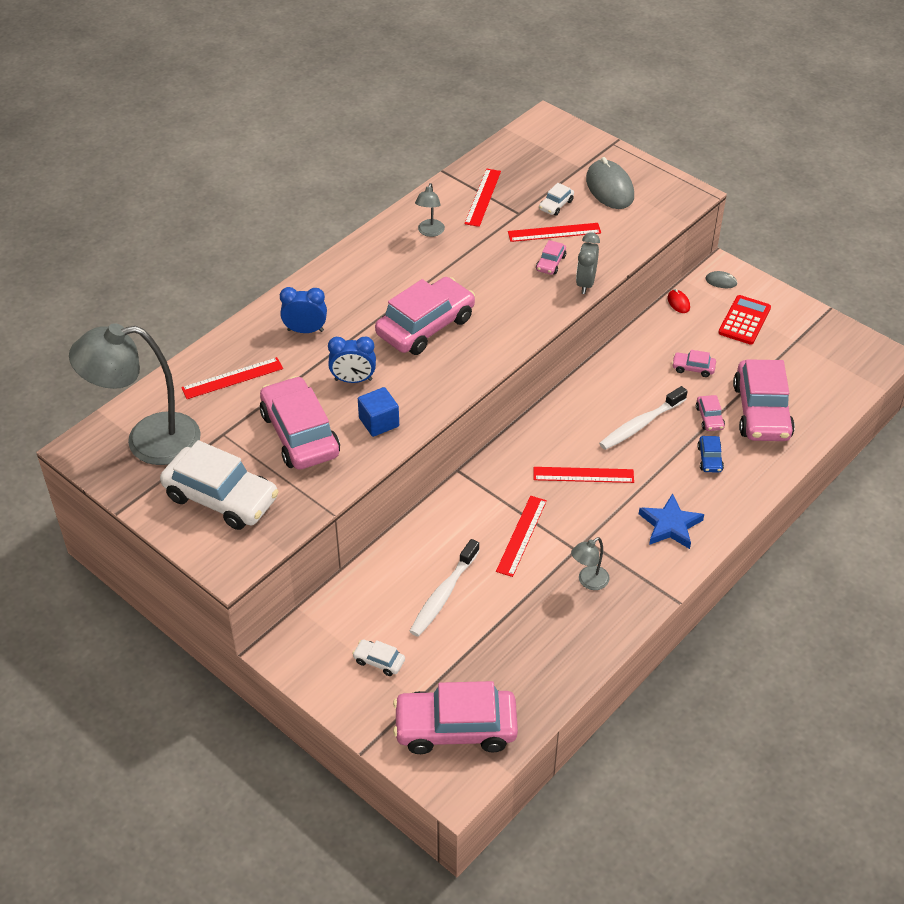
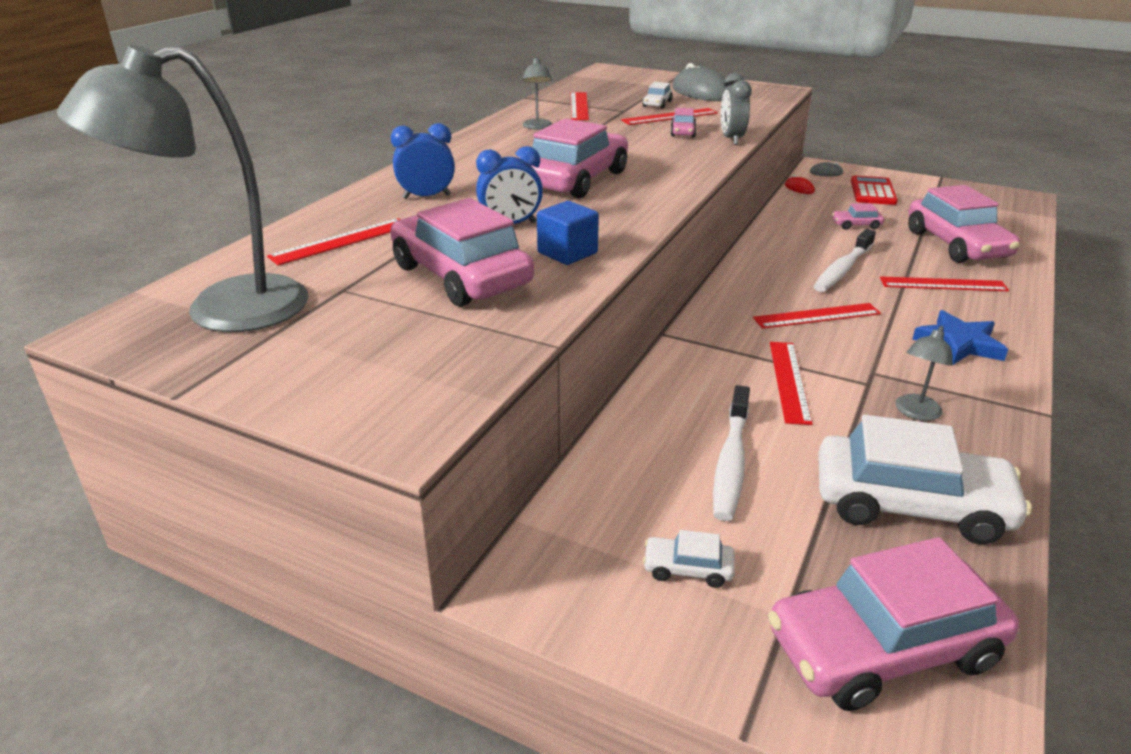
camera: 15 degrees left, 15 degrees down
white car [160,440,279,530] -> white car moved to [818,415,1032,544]
pink car [696,395,725,431] -> none
blue car [697,436,724,472] -> red ruler [880,276,1009,291]

